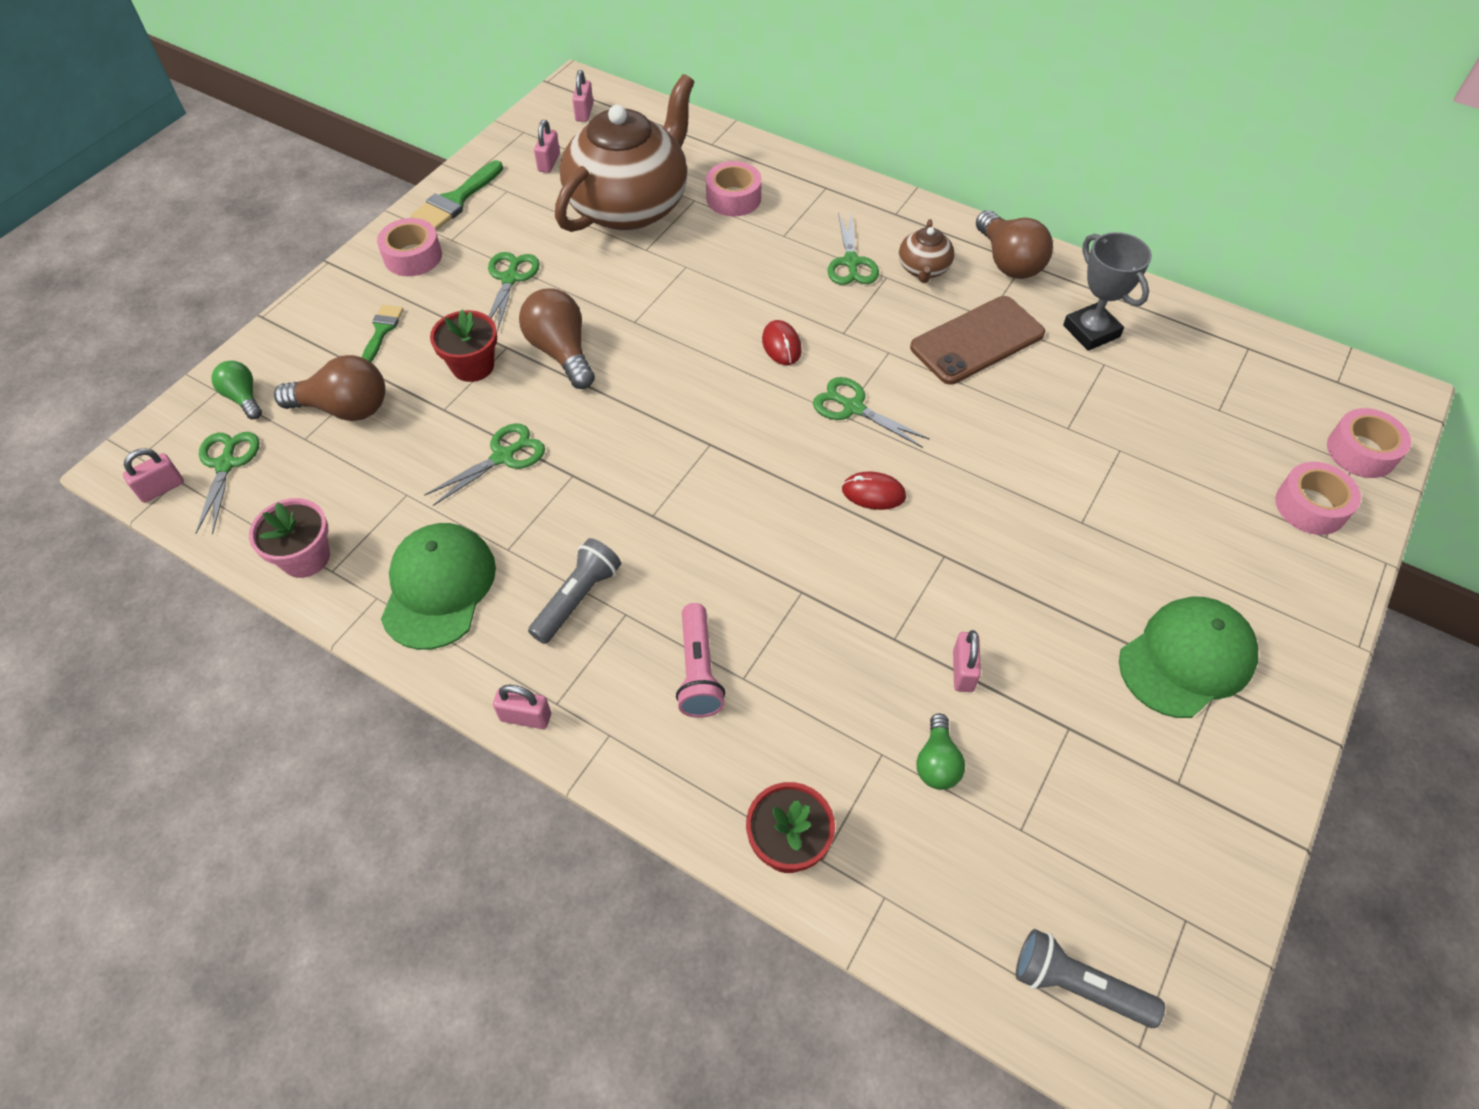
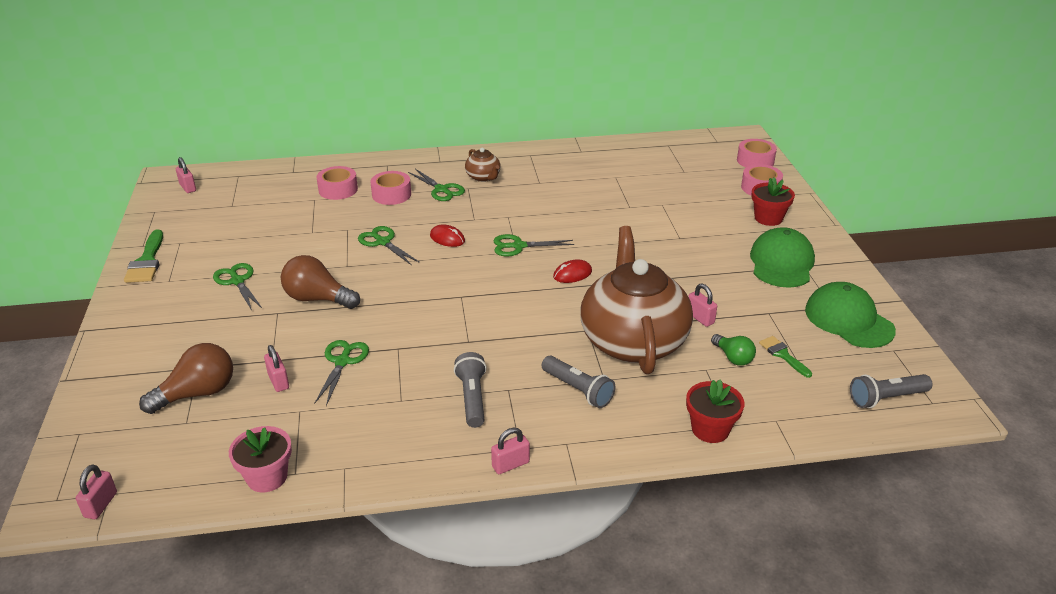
camera: 40 degrees left, 20 degrees down
green scissors [196,432,259,534] -> green scissors moved to [358,226,420,265]
green light bulb [211,361,262,419] -> none
green brush [362,305,404,362] -> green brush moved to [759,336,812,378]
pink tape [377,218,442,276] -> pink tape moved to [370,171,411,205]
green cap [381,523,496,650] -> green cap moved to [805,282,896,348]
red flower pot [430,310,497,382] -> red flower pot moved to [751,177,795,226]
pink padlock [534,120,560,173] -> pink padlock moved to [264,345,289,392]
brown teapot [555,74,694,232] -> brown teapot moved to [580,226,693,374]
pink flashlight [676,603,725,718] -> grey flashlight [542,356,616,408]
brown phone [910,296,1045,385] -> none
brown light bulb [976,210,1053,279] -> none
grey trophy [1063,232,1152,351] -> none

